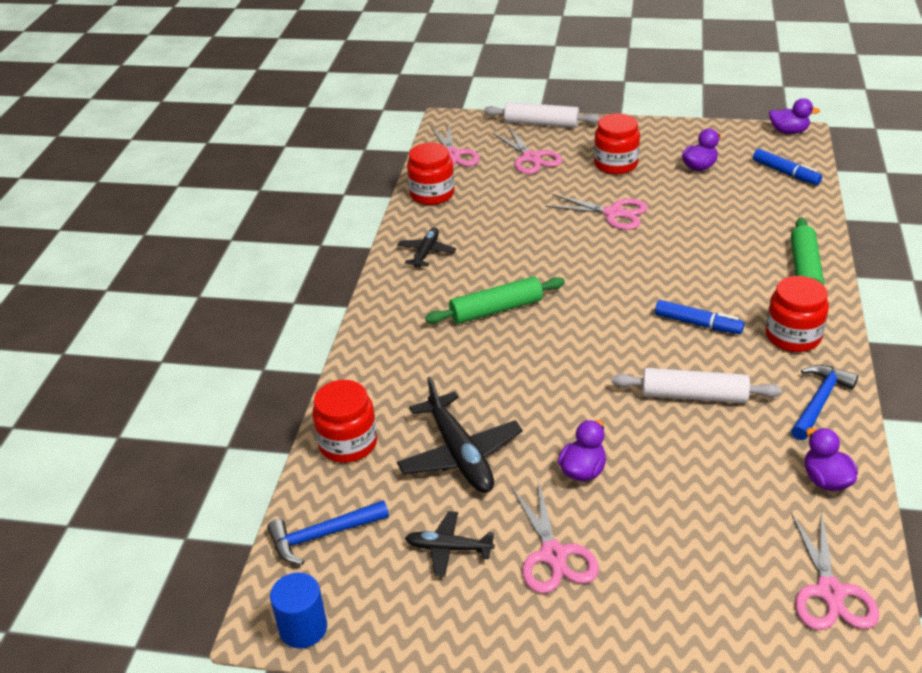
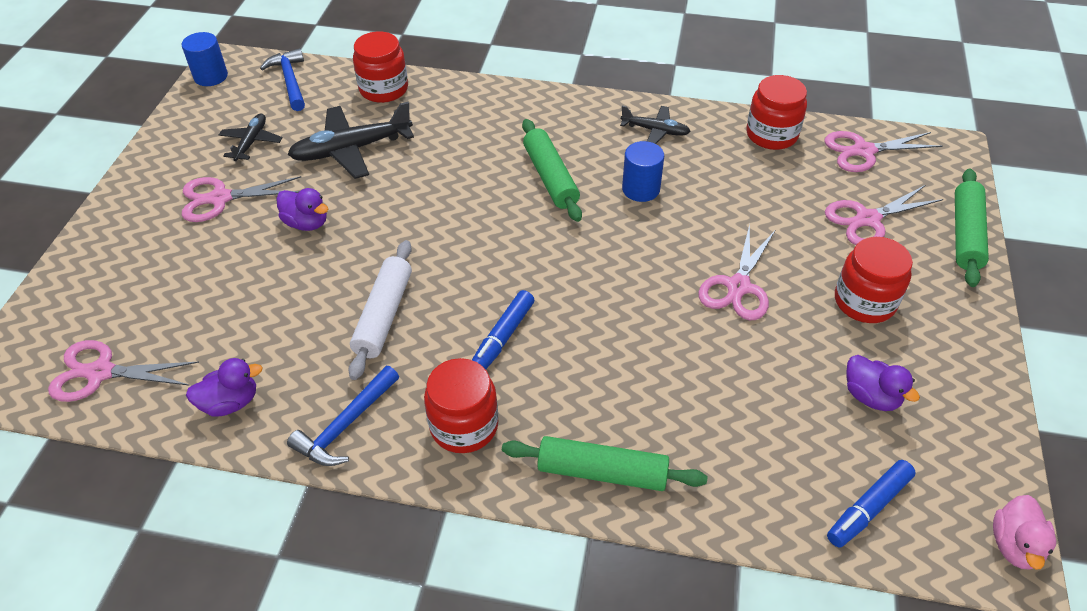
camera: 90 degrees right, 10 degrees up
white rolling pin [484,102,601,128] -> green rolling pin [955,169,989,287]
purple duck [769,98,820,134] -> pink duck [993,495,1056,570]
blue hammer [791,365,858,440] -> blue hammer turned 90 degrees clockwise [287,366,399,466]
none -> blue cylinder [622,141,664,202]

